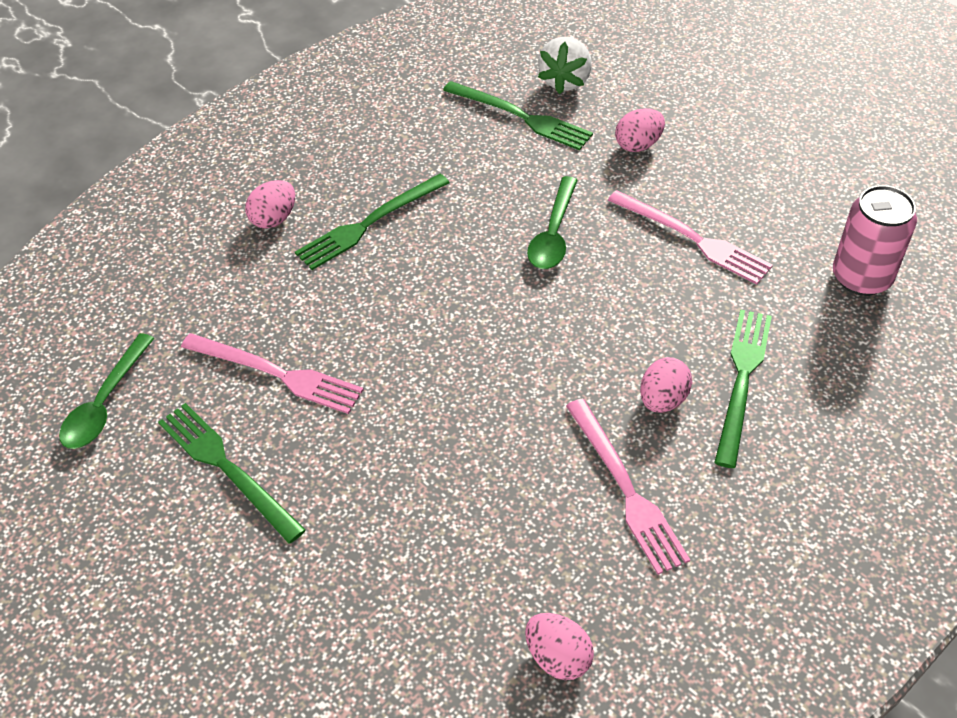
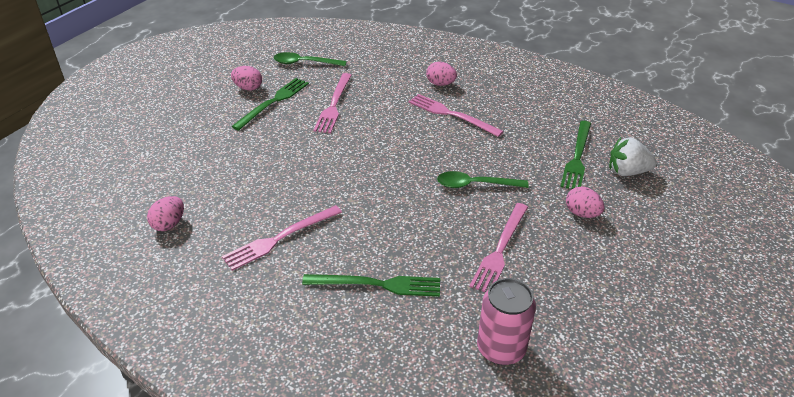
camera: 75 degrees right, 10 degrees down
green fork [295,174,450,270] -> pink fork [409,94,504,137]
pink egg [640,357,692,413] -> pink egg moved to [231,66,262,91]

